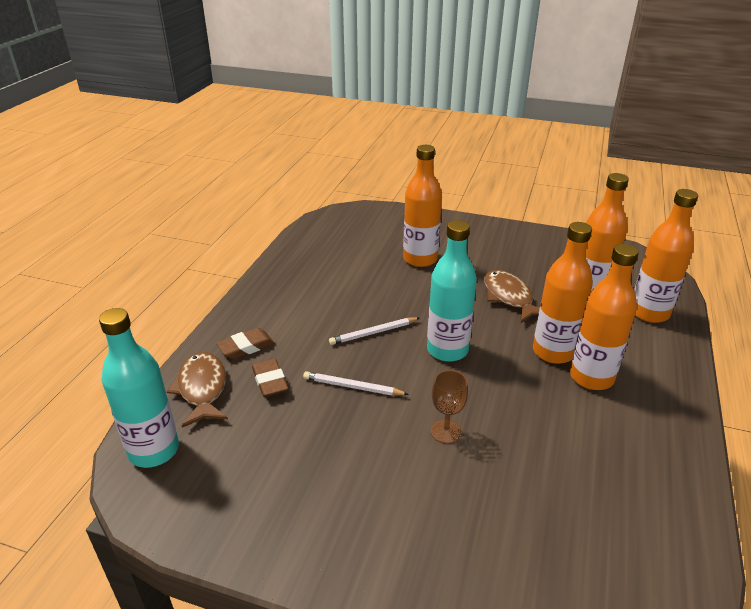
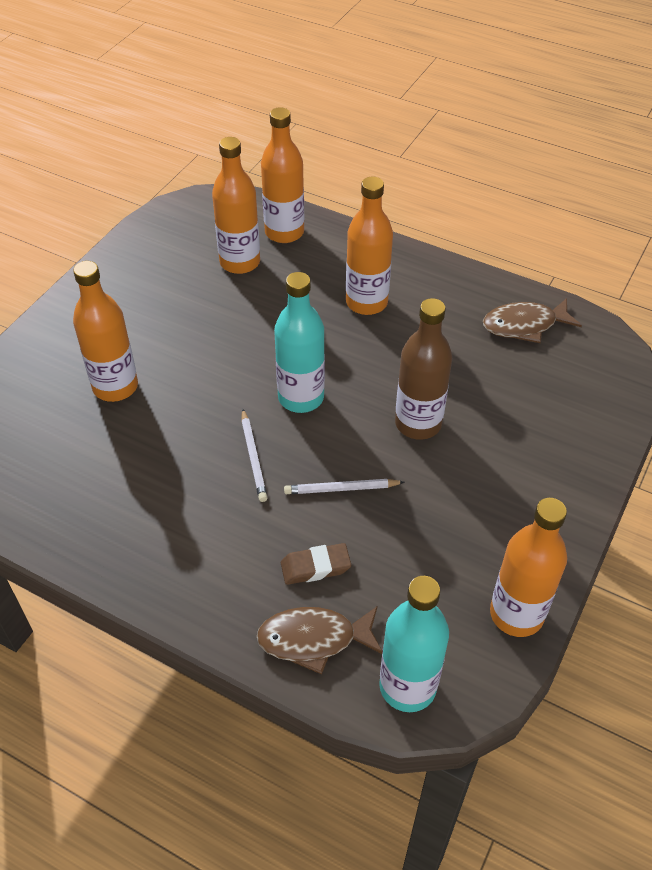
camera: 80 degrees left, 15 degrees up
brown eraser [216,328,274,359] -> none
white pencil [303,371,409,396] -> white pencil turned 60 degrees clockwise [284,479,404,494]
brown goblet [431,370,468,443] -> brown bottle [395,298,452,440]
brown fish [484,270,540,323] -> brown fish moved to [483,298,582,343]
orange bottle [533,222,593,364] -> orange bottle moved to [490,498,567,637]

